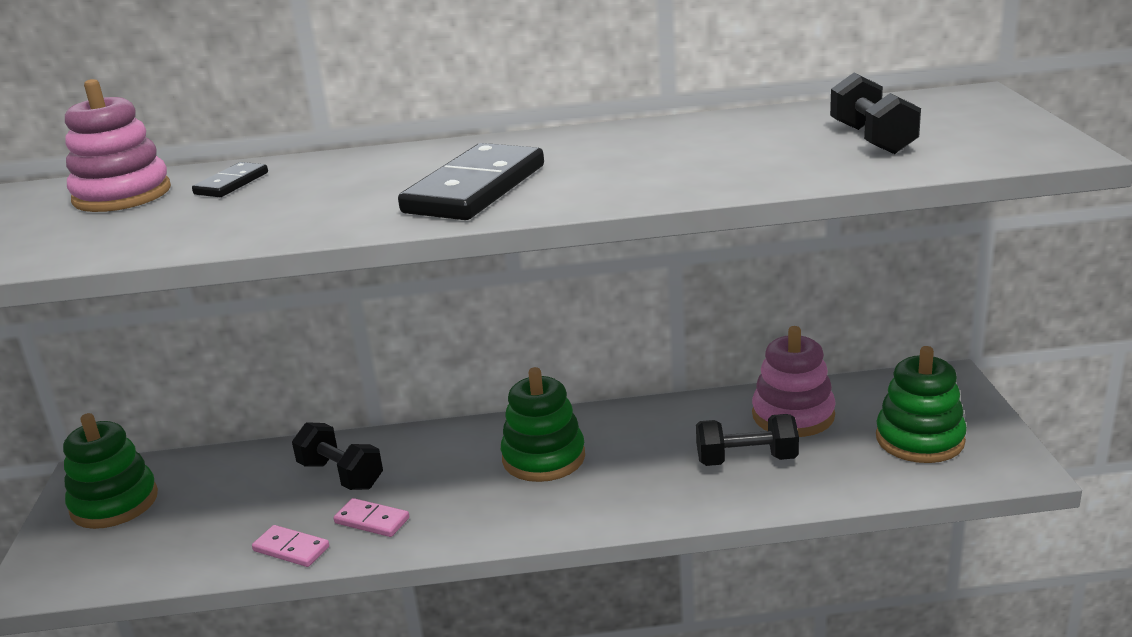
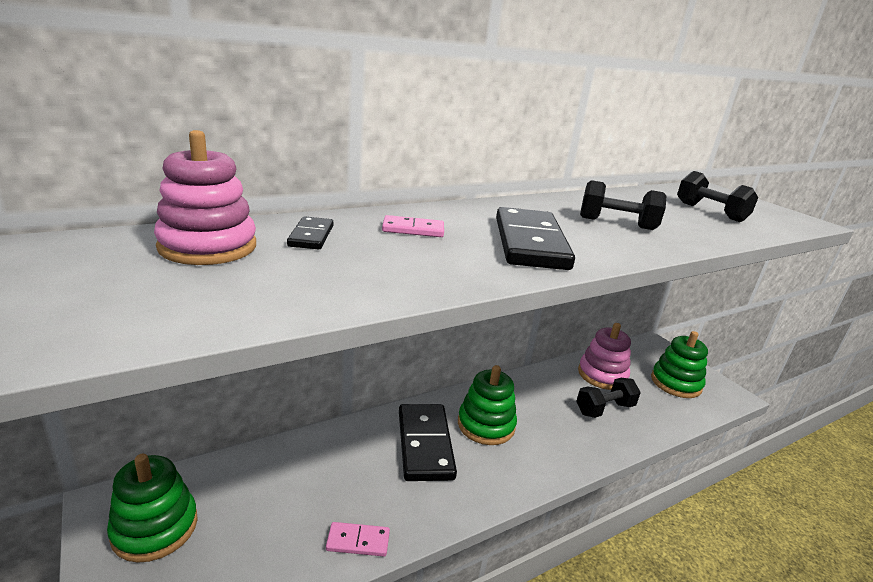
camera: 30 degrees left, 0 degrees up
black dumbbell [292,422,383,490] -> black dumbbell moved to [580,180,666,230]
pink domino [334,498,409,537] -> pink domino moved to [382,215,444,237]
none -> black domino [399,404,457,481]

